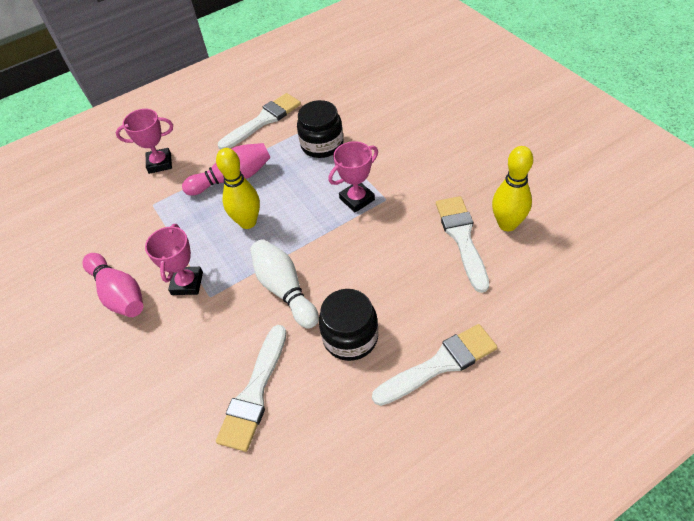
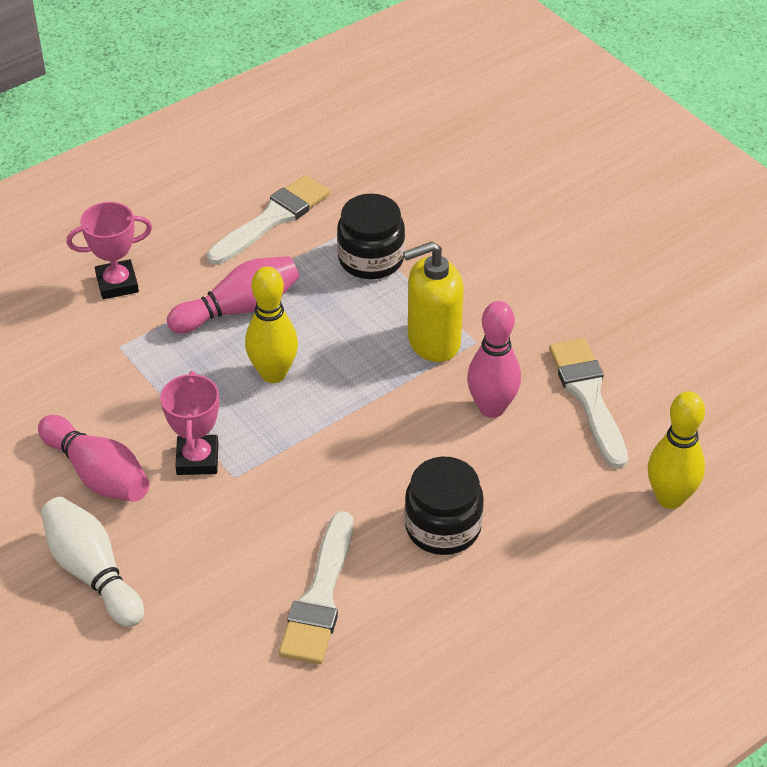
camera: 10 degrees left, 5 degrees down
white bowling pin [250,239,319,328] -> white bowling pin moved to [41,497,144,627]
pink trophy [329,141,378,213] -> yellow soap dispenser [403,242,464,362]
white brush [372,324,497,406] -> none
yellow bowling pin [492,146,533,231] -> yellow bowling pin moved to [648,391,705,509]
none -> pink bowling pin [467,301,521,418]

